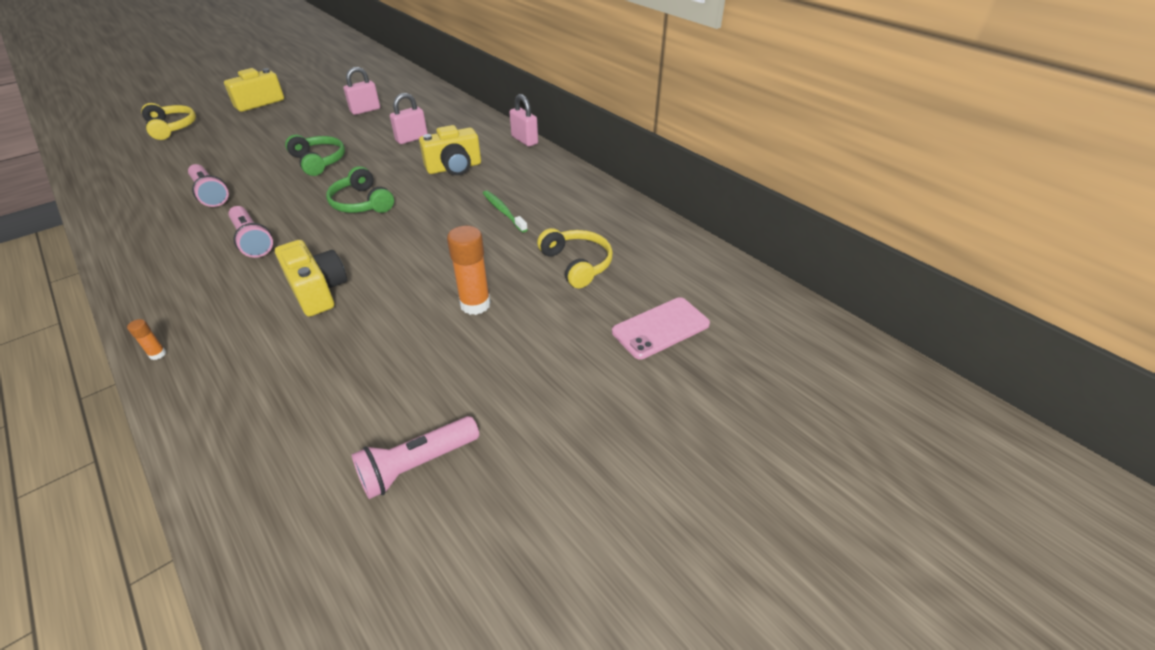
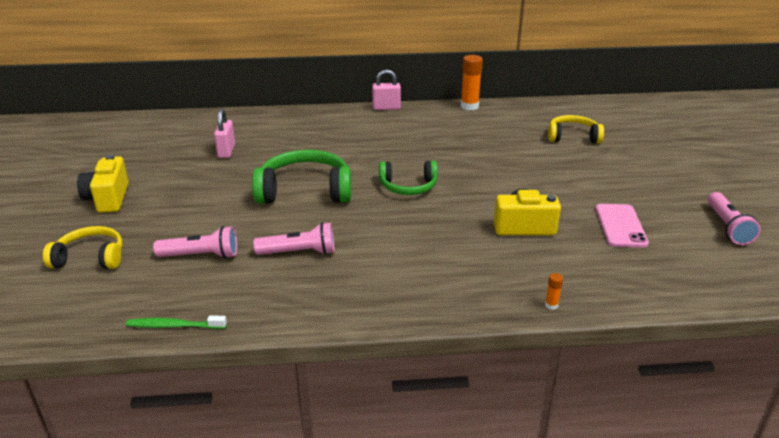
camera: 55 degrees left, 10 degrees down
pink flashlight [228,206,273,258] -> pink flashlight moved to [153,226,237,259]
green headphones [285,135,345,176] -> green headphones [252,150,351,204], size x1.58
pink padlock [390,93,428,144] -> none
yellow camera [419,125,481,175] -> none
orange glue stick [447,226,491,315] -> orange glue stick moved to [461,55,483,110]
green toothbrush [483,190,528,233] -> green toothbrush moved to [126,315,227,329]
pink phone [612,297,710,359] -> pink phone moved to [595,204,649,248]

